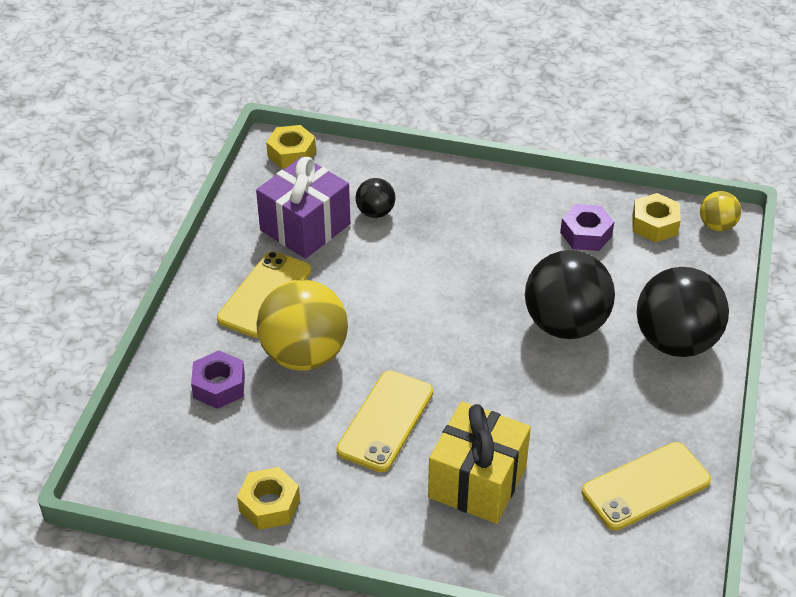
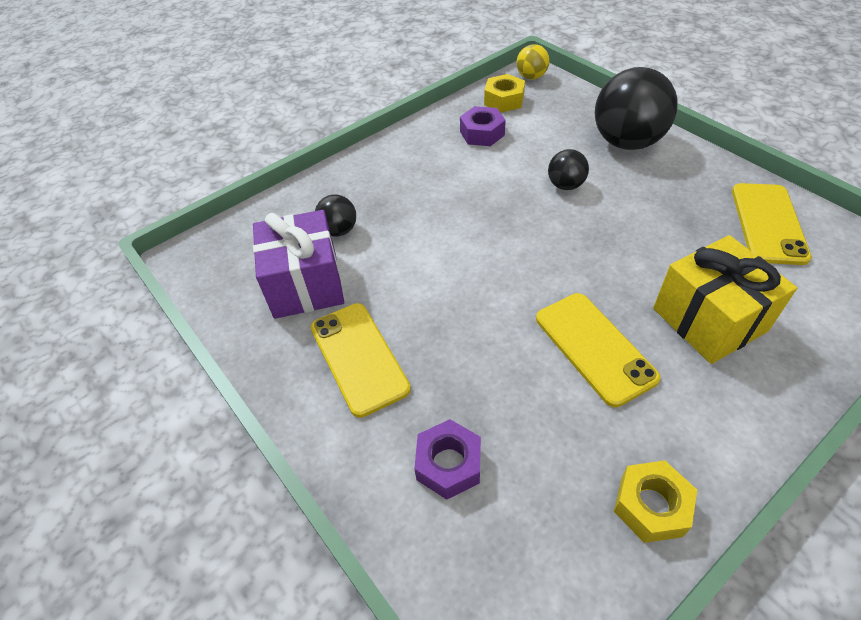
camera: 50 degrees left, 5 degrees up
yellow ball [256,280,348,371] -> none
yellow nut [266,125,316,169] -> none
black ball [525,250,615,339] -> black ball [548,149,589,190], size x0.49

